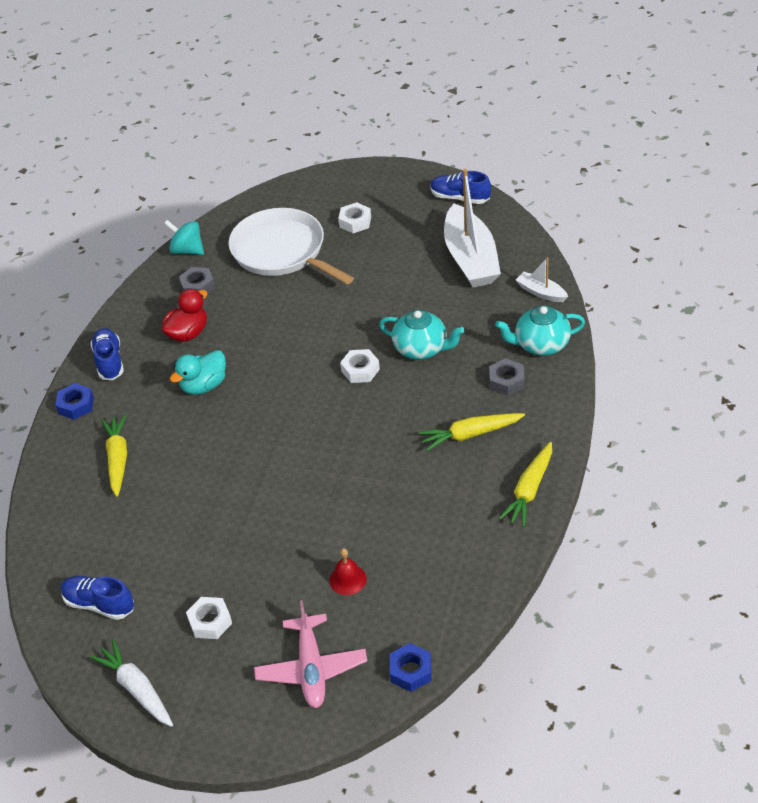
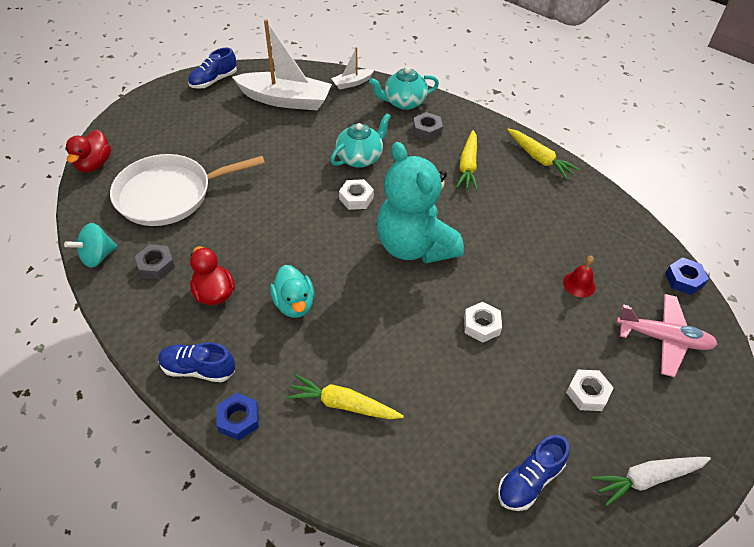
camera: 70 degrees left, 5 degrees up
white nut [338,202,371,233] -> white nut moved to [464,302,502,343]
turquoise teapot [495,306,585,356] -> turquoise teapot turned 60 degrees clockwise [369,67,439,110]
none -> red duck [65,130,111,172]
none -> turquoise teddy bear [377,142,464,264]

